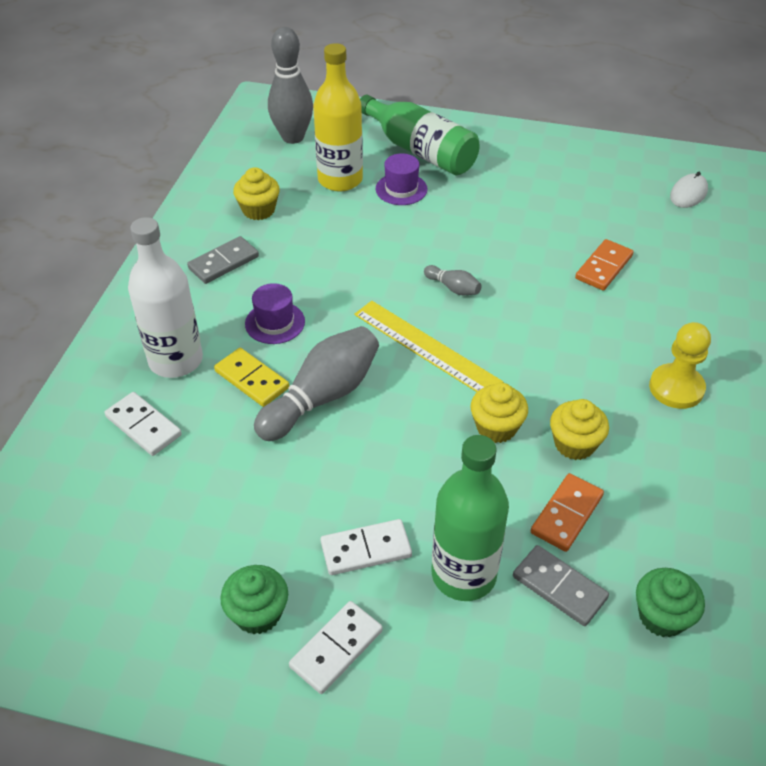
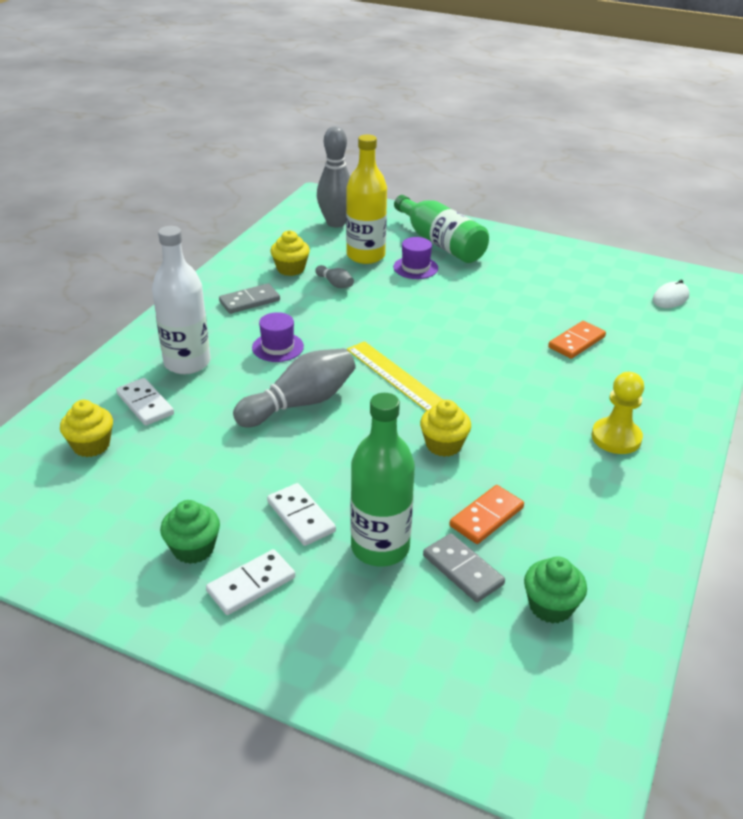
camera: 10 degrees right, 10 degrees down
yellow domino [214,348,289,407] -> none
white domino [320,519,412,575] -> white domino turned 60 degrees clockwise [267,483,336,546]
grey bowling pin [424,265,482,295] -> grey bowling pin moved to [315,265,354,288]
yellow cupcake [550,399,609,460] -> yellow cupcake moved to [60,400,113,457]

